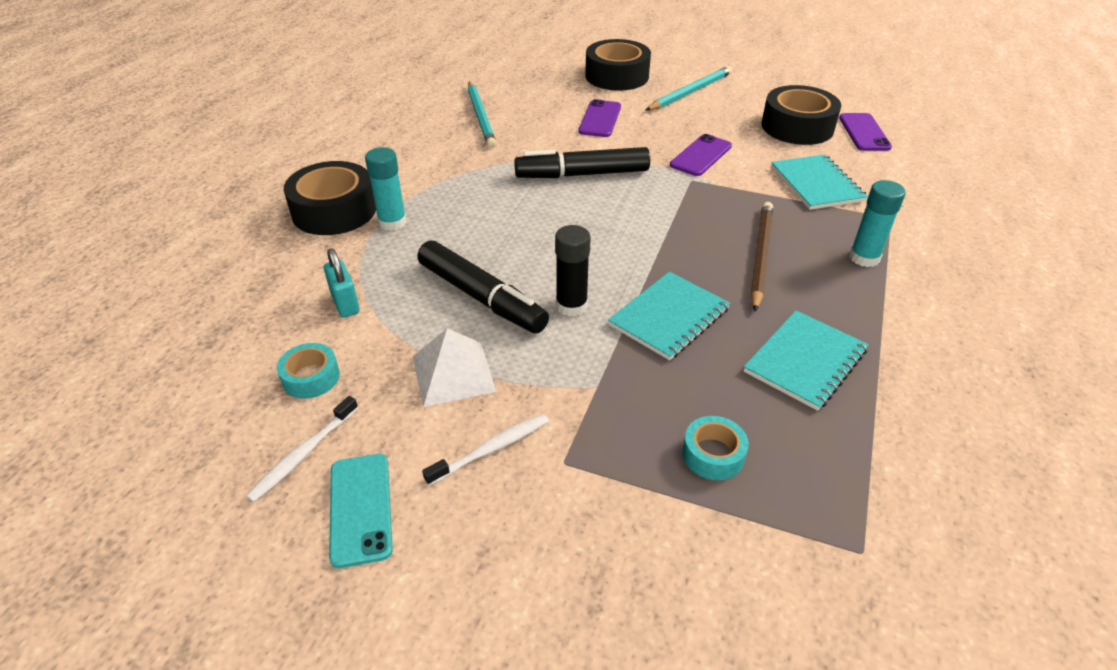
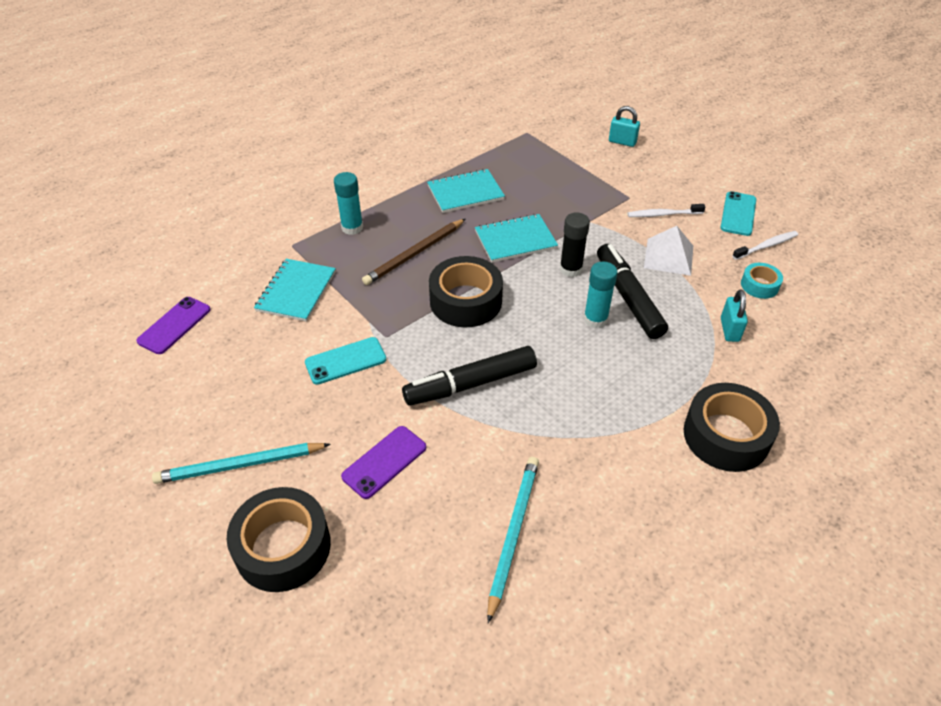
camera: 150 degrees left, 5 degrees up
turquoise glue stick [365,147,407,231] -> turquoise glue stick moved to [583,261,618,328]
black marker [514,147,650,178] -> black marker turned 135 degrees clockwise [402,346,537,406]
purple phone [670,134,732,176] -> turquoise phone [305,337,386,385]
turquoise tape [682,416,749,480] -> none
black tape [762,85,841,145] -> black tape moved to [429,256,503,328]
none -> turquoise padlock [609,106,640,147]

